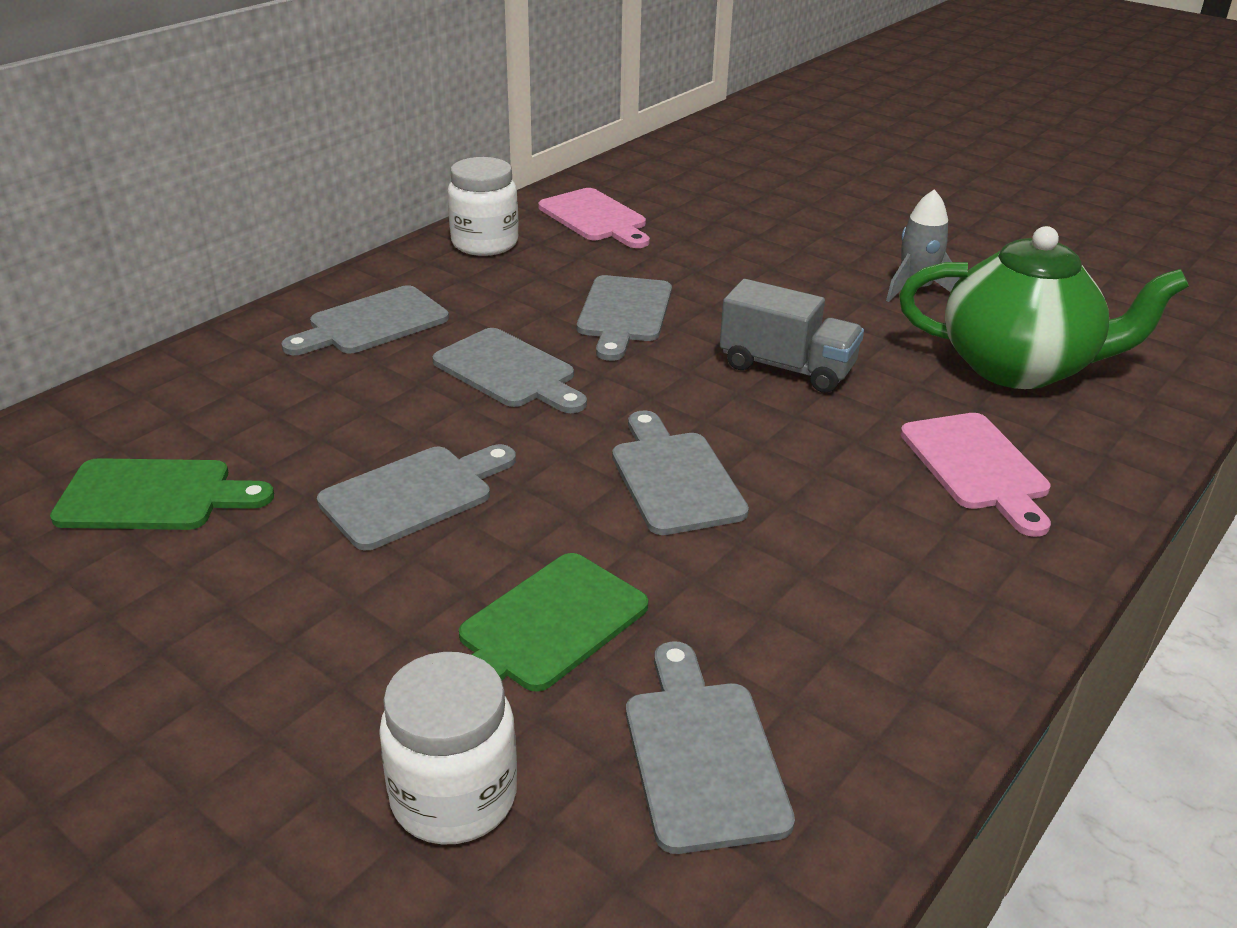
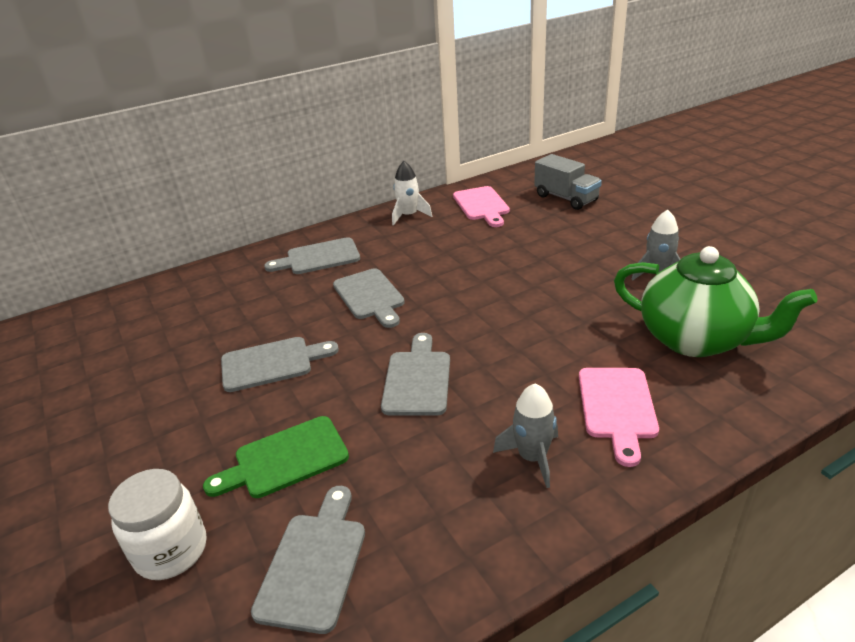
camera: 25 degrees right, 0 degrees up
green cutting board [50,458,274,530] -> none
white jar [448,157,519,256] -> white rocket [392,161,432,226]
grey cutting board [577,275,672,361] -> none
grey truck [720,279,864,393] -> grey truck moved to [534,154,602,210]
none -> grey rocket [493,383,558,488]

